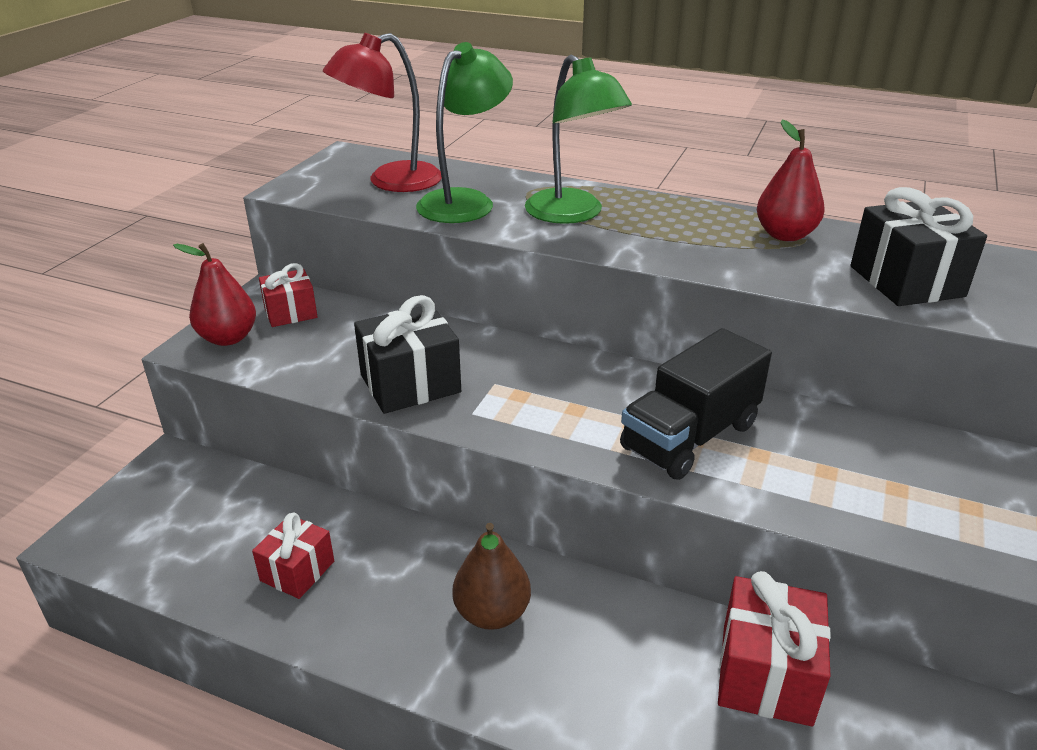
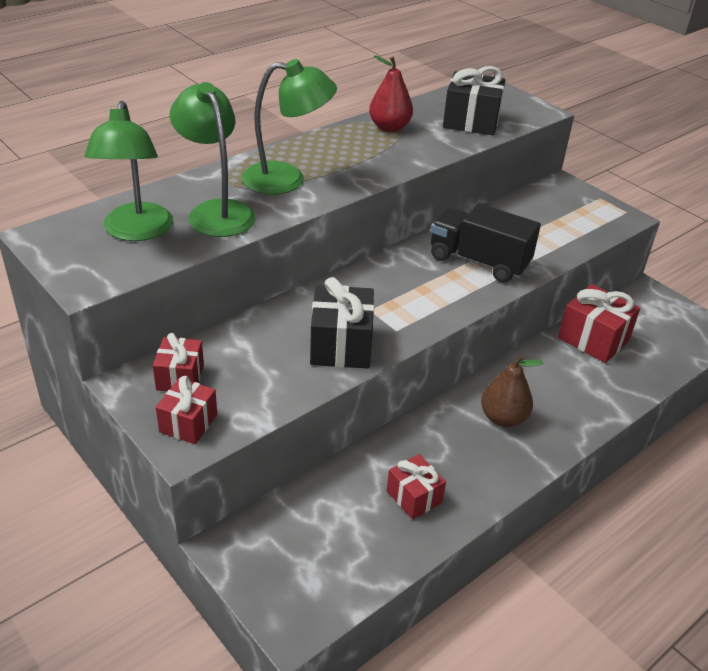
camera: 65 degrees left, 5 degrees up
red pear [173,243,256,346] -> red gift [156,376,217,444]
red lamp [323,33,442,192] -> green lamp [84,101,173,241]
black truck [620,328,772,480] -> black truck turned 135 degrees clockwise [431,203,541,283]

